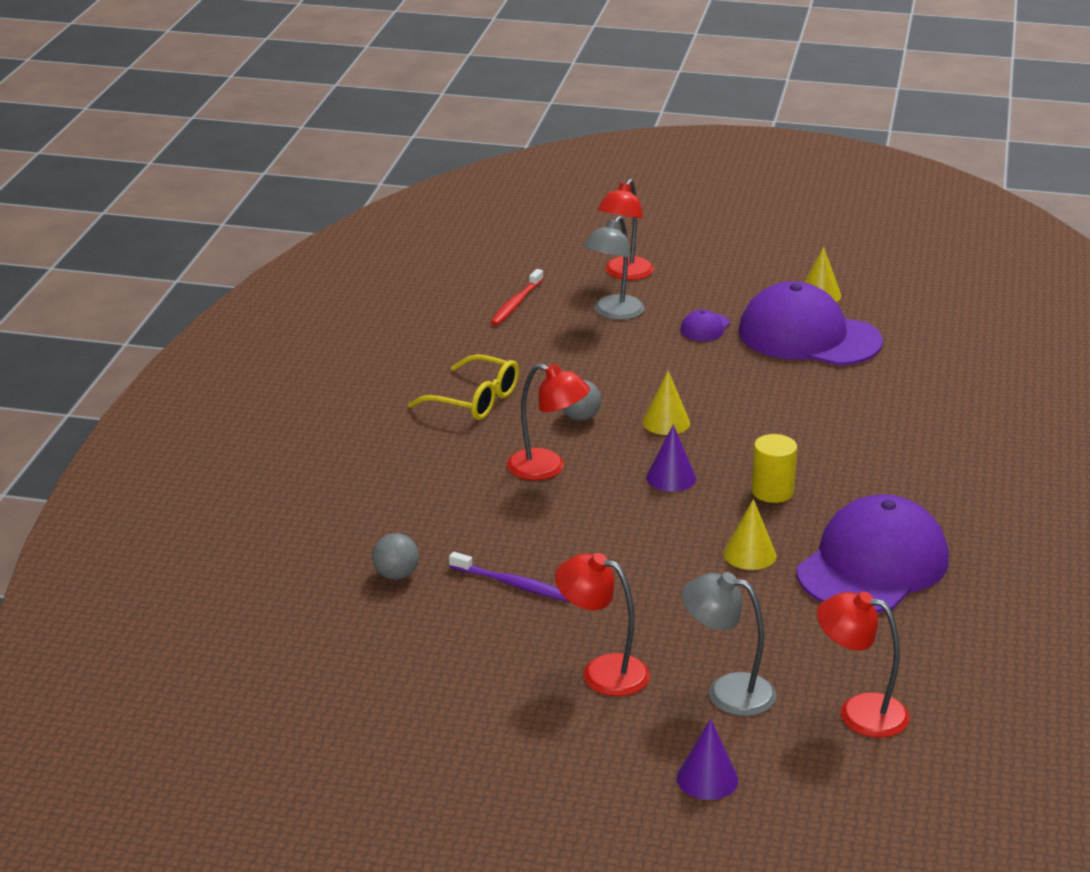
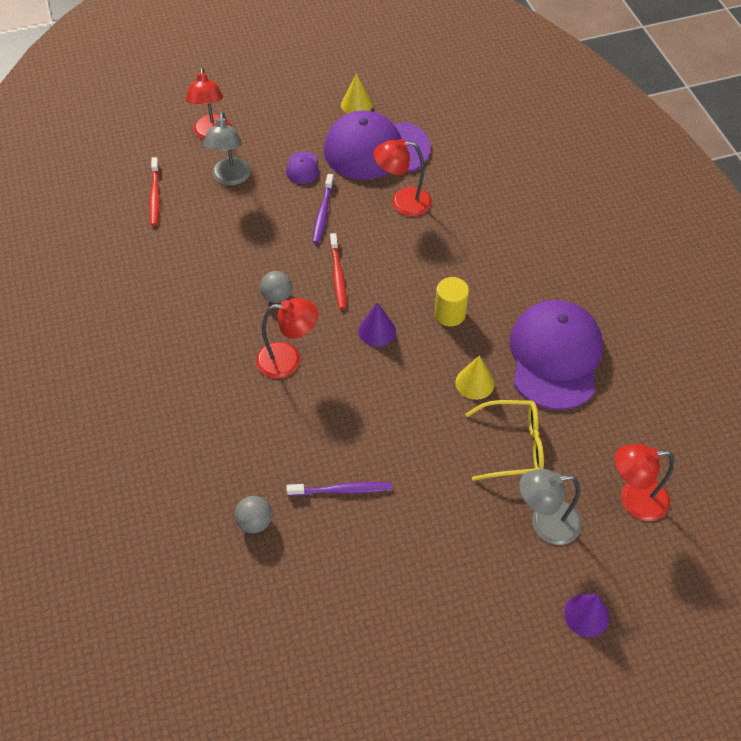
camera: 30 degrees left, 25 degrees up
yellow glasses [408,354,519,420] -> yellow glasses moved to [465,400,544,481]
red lamp [555,553,650,696] -> red lamp moved to [374,139,432,217]
yellow cone [642,371,690,435] -> red toothbrush [330,233,346,309]
none -> purple toothbrush [313,174,334,244]

